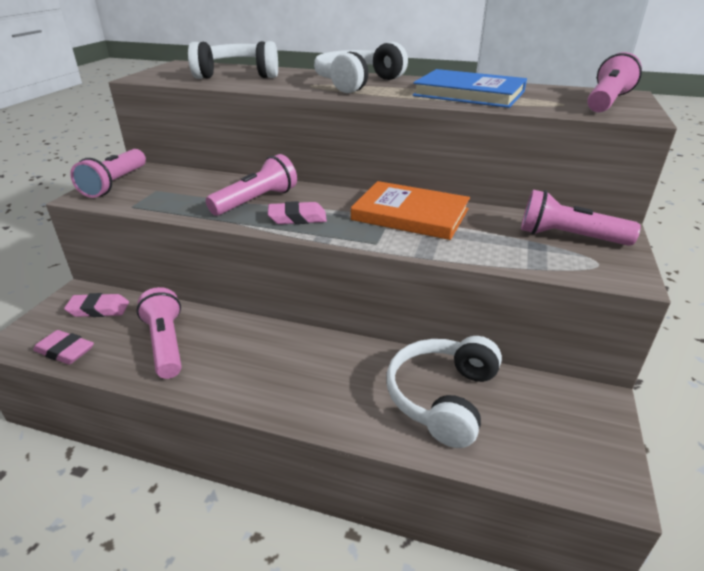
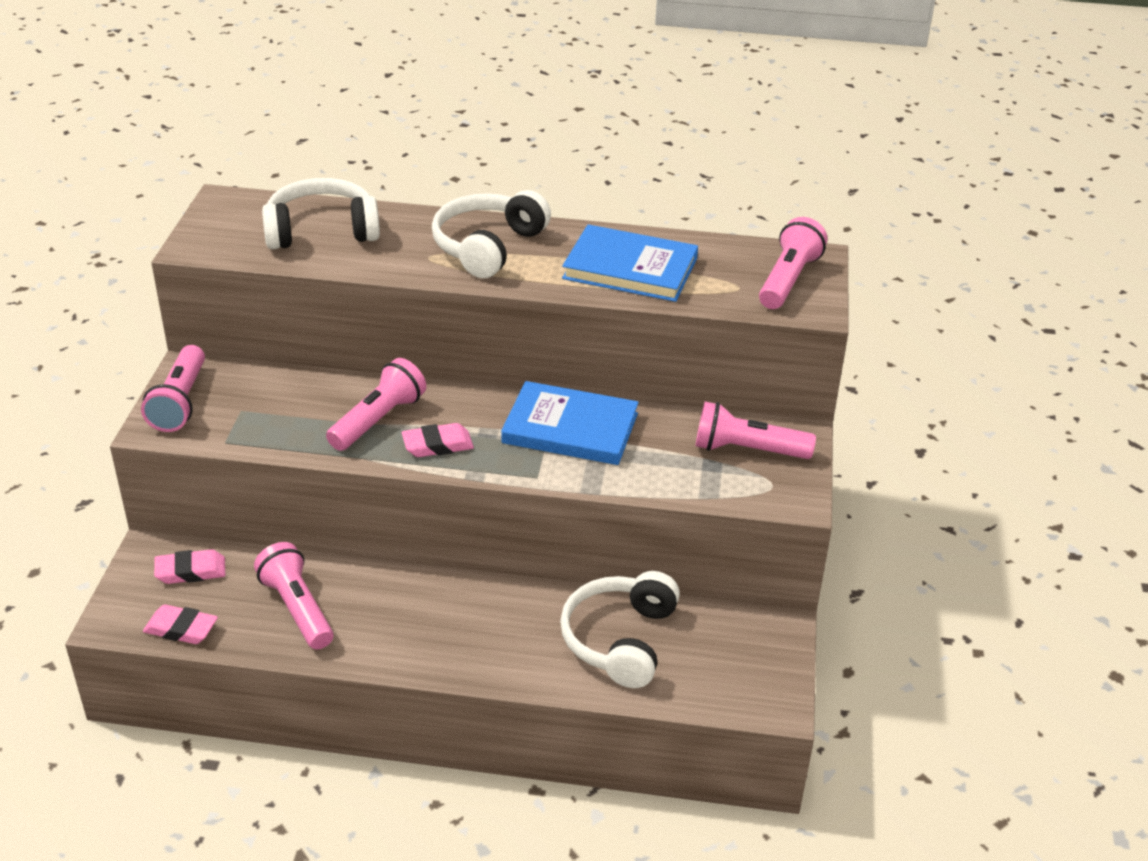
camera: 10 degrees left, 5 degrees up
orange book [351,181,470,240] -> blue book [501,381,639,465]

